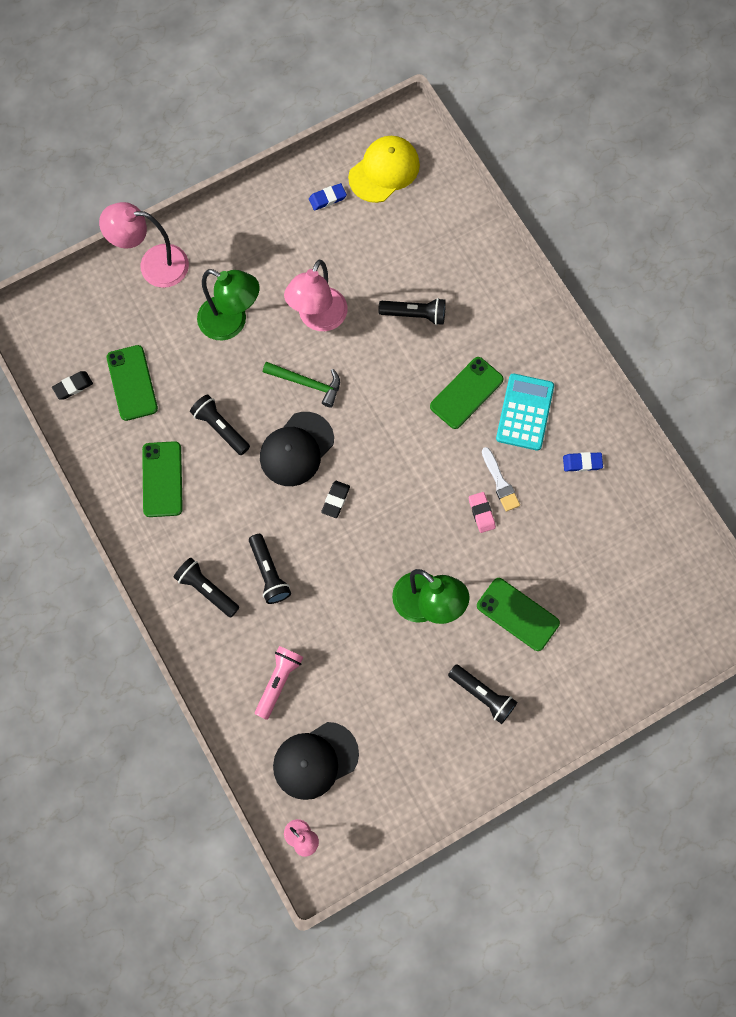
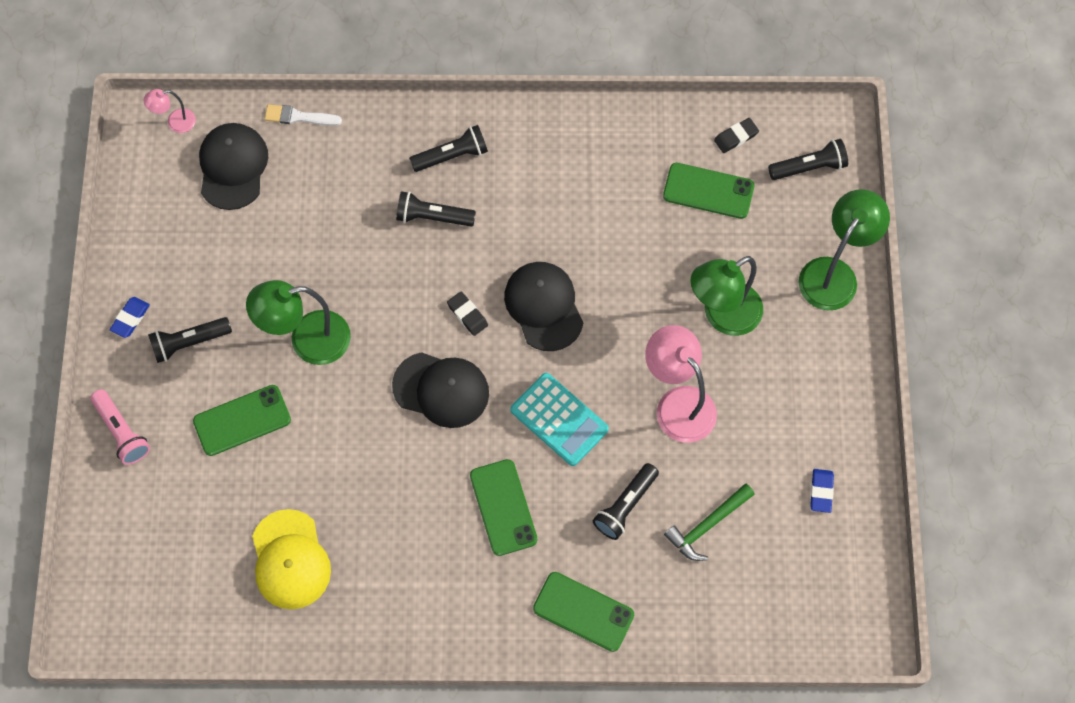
camera: 120 degrees right, 5 degrees down
black eraser [52,371,93,400] -> black eraser turned 60 degrees clockwise [714,118,759,153]
pink lamp [99,202,189,288] -> green lamp [799,189,890,310]
green phone [142,441,183,517] -> green phone moved to [533,572,634,652]
black flashlight [190,394,250,455] -> black flashlight moved to [768,139,848,180]
pink flashlight [255,646,303,720] -> pink flashlight moved to [91,389,150,465]
green hammer [263,362,340,408] -> green hammer moved to [664,484,755,561]
yellow cap [348,136,420,203] -> yellow cap moved to [252,509,331,609]
pink eraser [469,492,496,533] -> none
white brush [482,447,520,512] -> white brush moved to [264,104,342,126]
turquoise calculator [496,373,554,451] -> turquoise calculator moved to [510,373,609,466]
blue eraser [563,452,603,472] -> blue eraser moved to [110,297,150,338]
none -> black cap [392,352,489,428]

